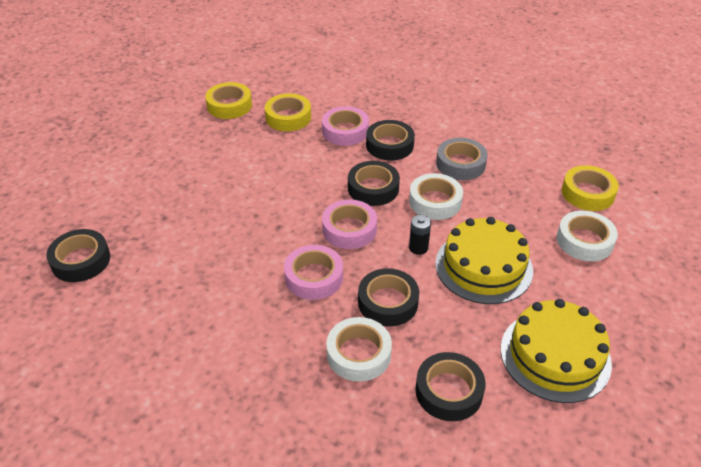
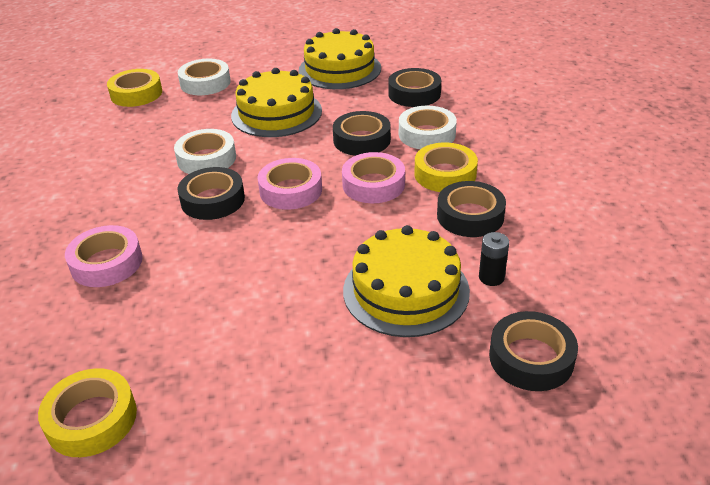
camera: 120 degrees left, 5 degrees down
yellow tape [265,93,311,131] -> yellow tape moved to [415,143,478,192]
black tape [366,120,415,160] -> black tape moved to [437,181,506,237]
black battery [409,215,431,255] -> black battery moved to [479,232,509,286]
grey tape [436,138,488,180] -> none
none -> yellow cake [343,225,470,337]

